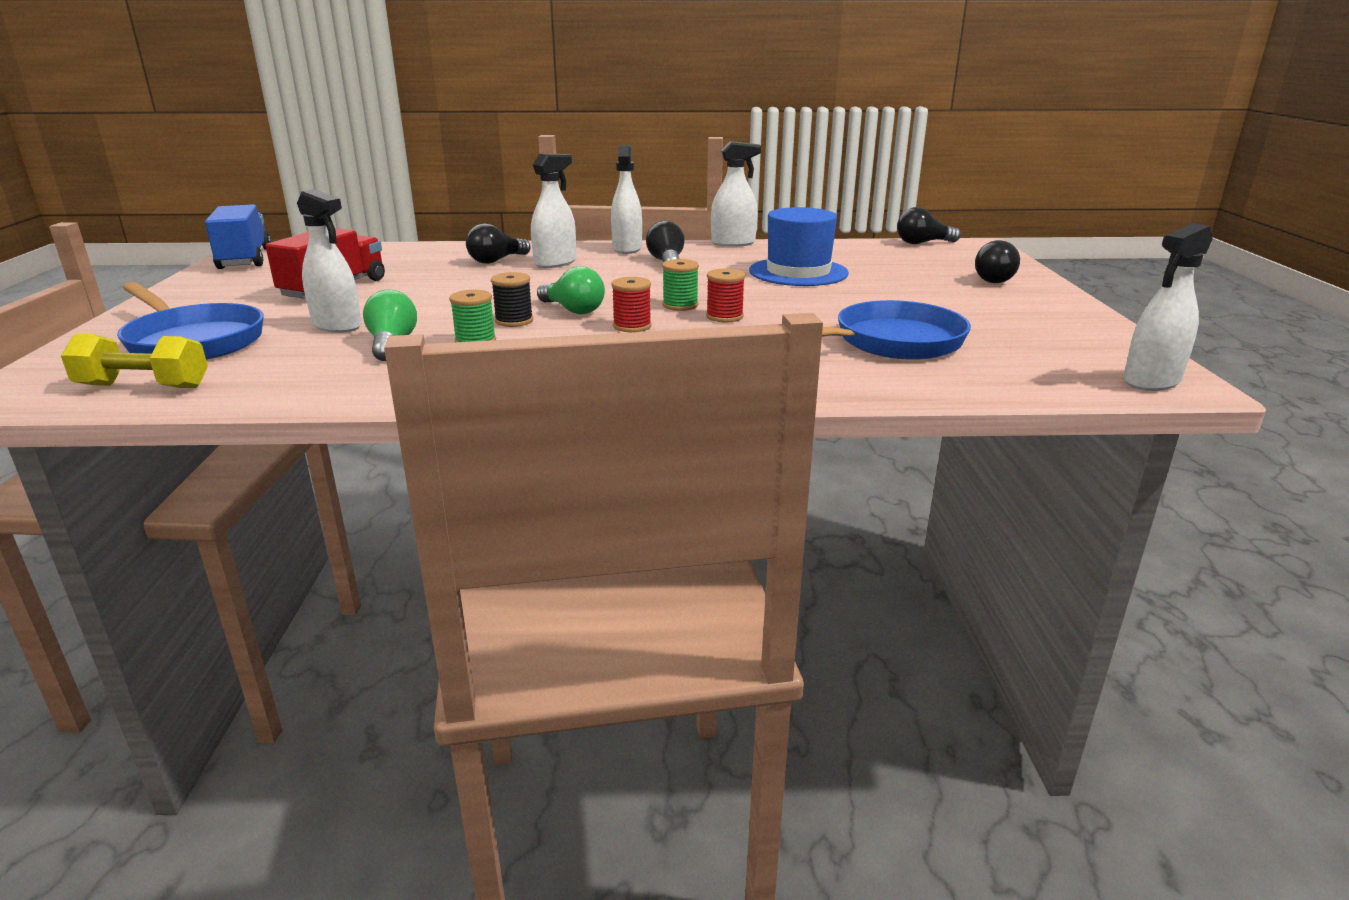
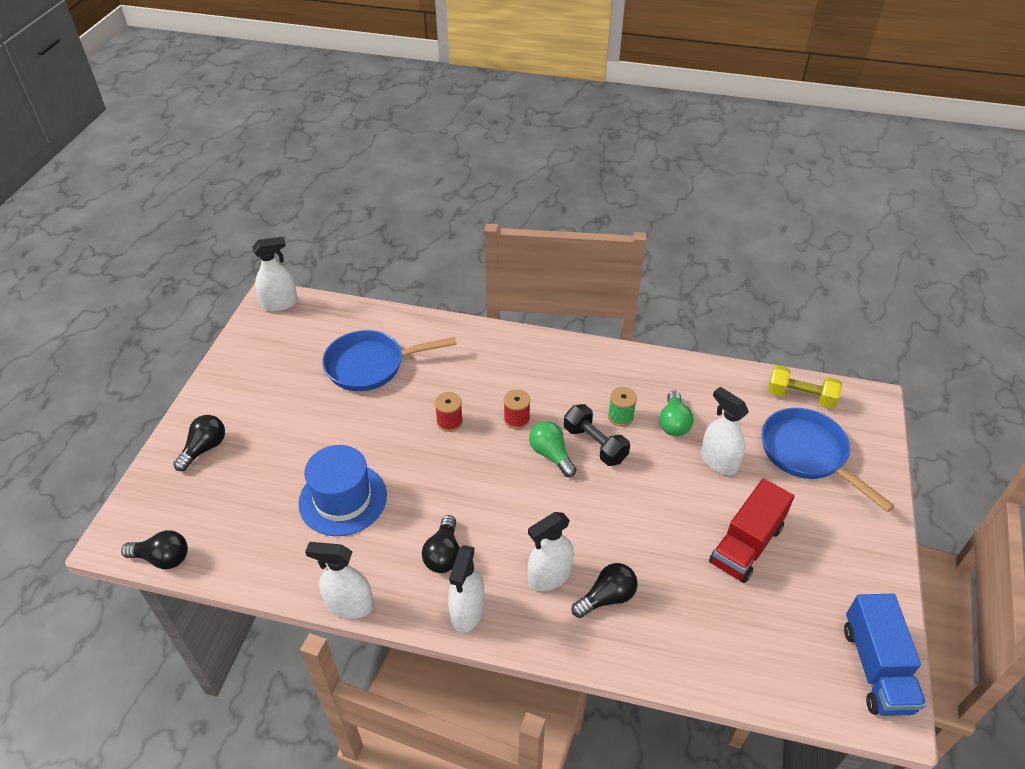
camera: 165 degrees left, 20 degrees up
black spool [491,272,533,327] -> black dumbbell [564,404,630,466]
green spool [662,259,699,311] -> none

